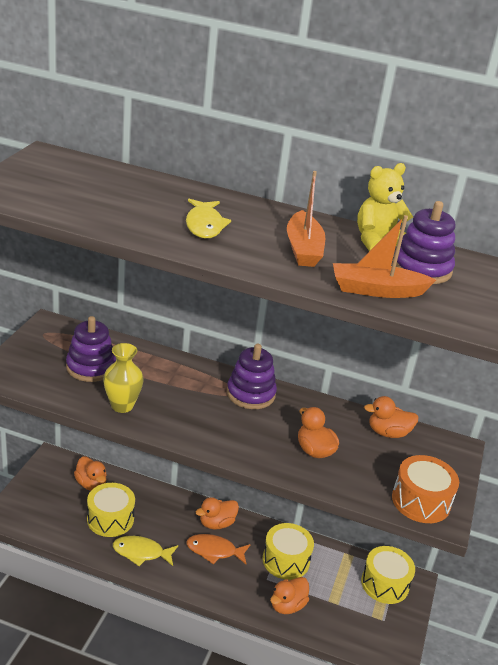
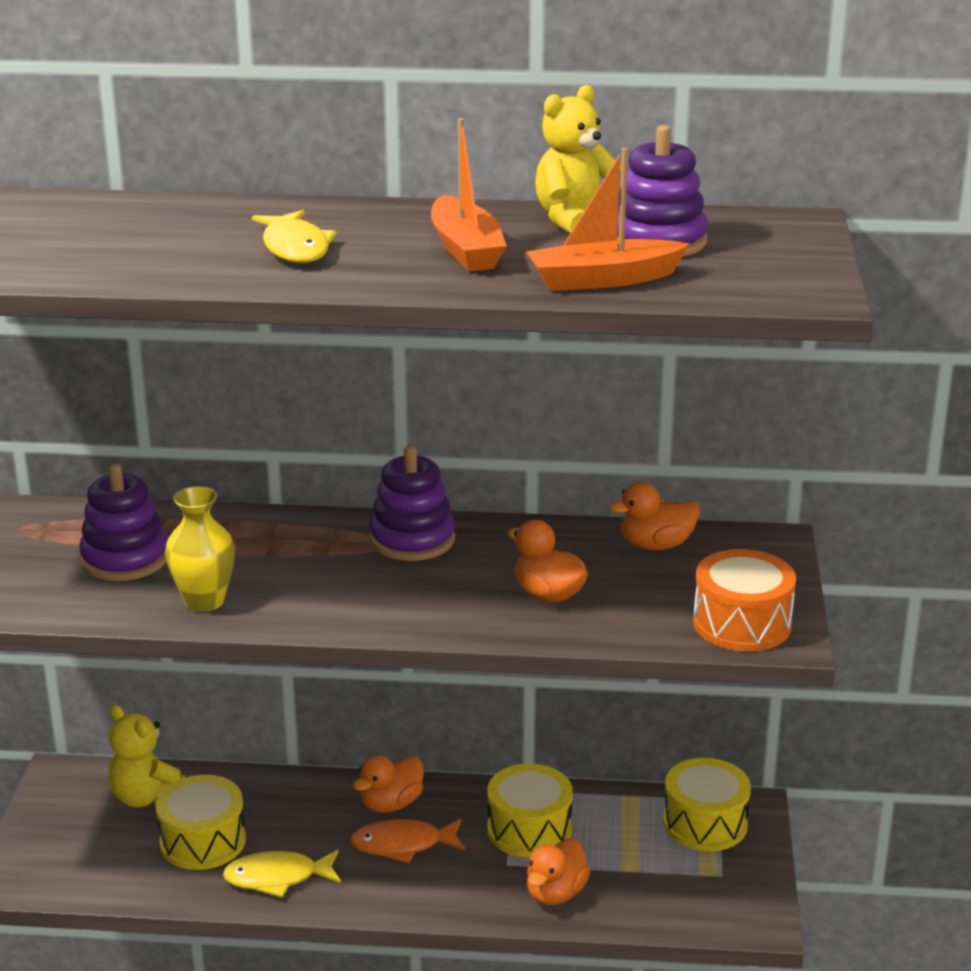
camera: 10 degrees left, 5 degrees down
orange duck [74,456,107,491] -> yellow teddy bear [109,705,185,807]

